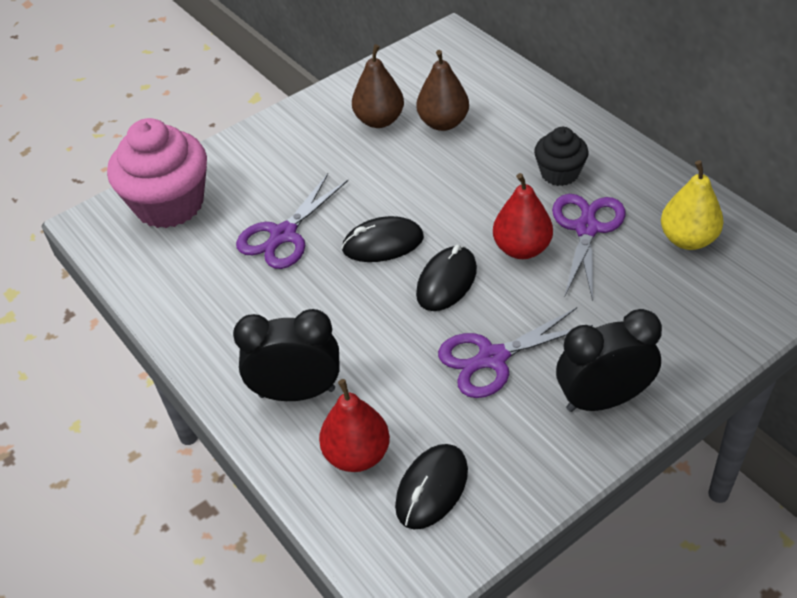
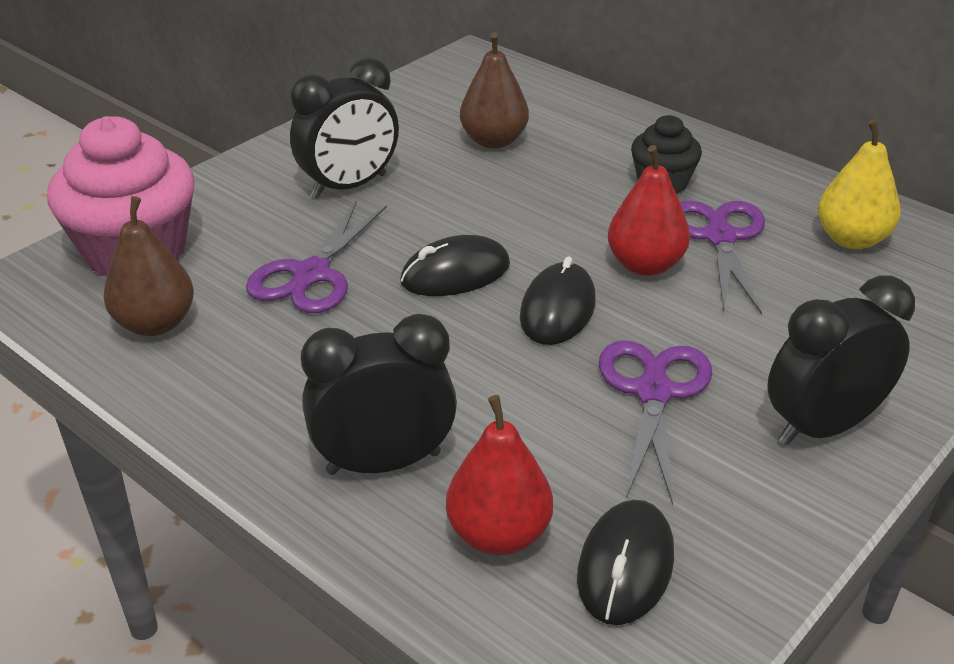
camera: 15 degrees left, 10 degrees down
brown pear [352,44,404,128] -> brown pear moved to [103,196,194,336]
purple scissors [438,307,593,398] -> purple scissors turned 135 degrees clockwise [598,340,712,505]
none -> black clock [290,58,399,199]

